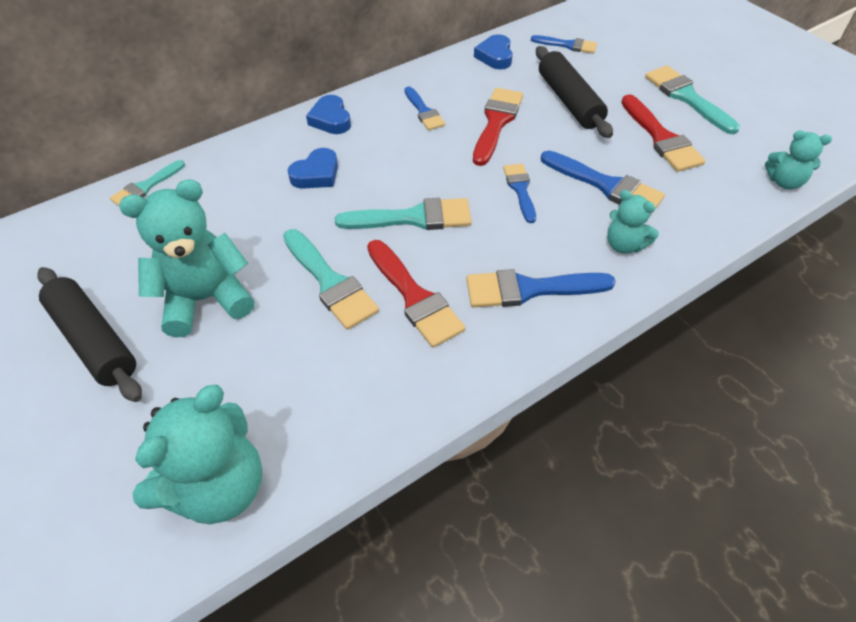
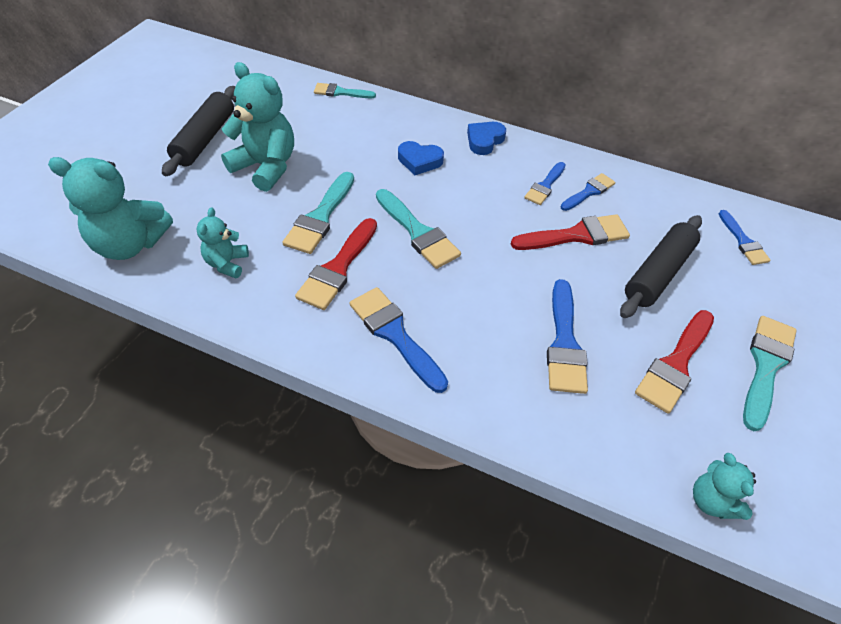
camera: 55 degrees right, 0 degrees up
blue heart [474,34,513,69] -> none
blue brush [503,164,536,223] -> blue brush moved to [561,173,615,211]
turquoise teddy bear [607,190,659,254] -> turquoise teddy bear moved to [196,208,249,278]

